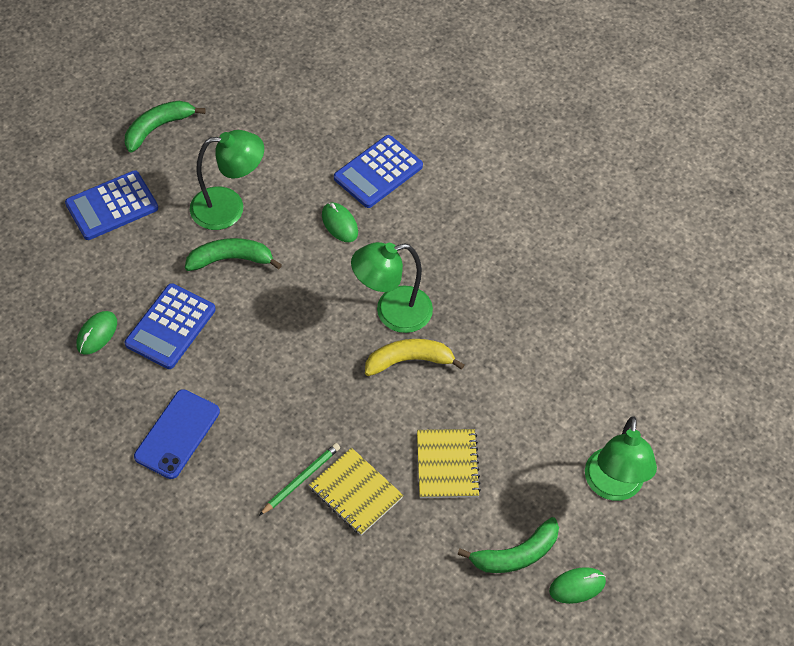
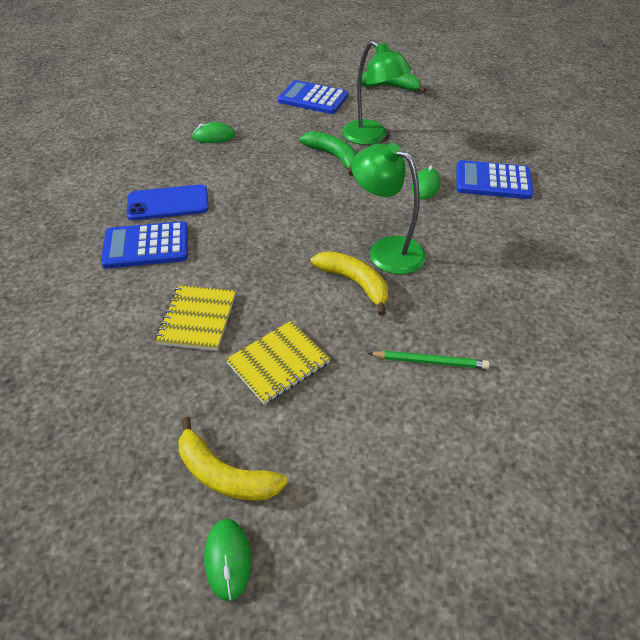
camera: 55 degrees right, 10 degrees down
blue calculator [125,283,216,369] -> blue calculator moved to [101,221,188,269]
green pencil [259,443,340,516] -> green pencil moved to [368,351,490,369]
green banana [457,517,559,573] -> yellow banana [178,417,288,501]
green mouse [549,567,606,604] -> green mouse turned 45 degrees clockwise [204,519,251,601]
green lamp [585,416,657,501] -> none

